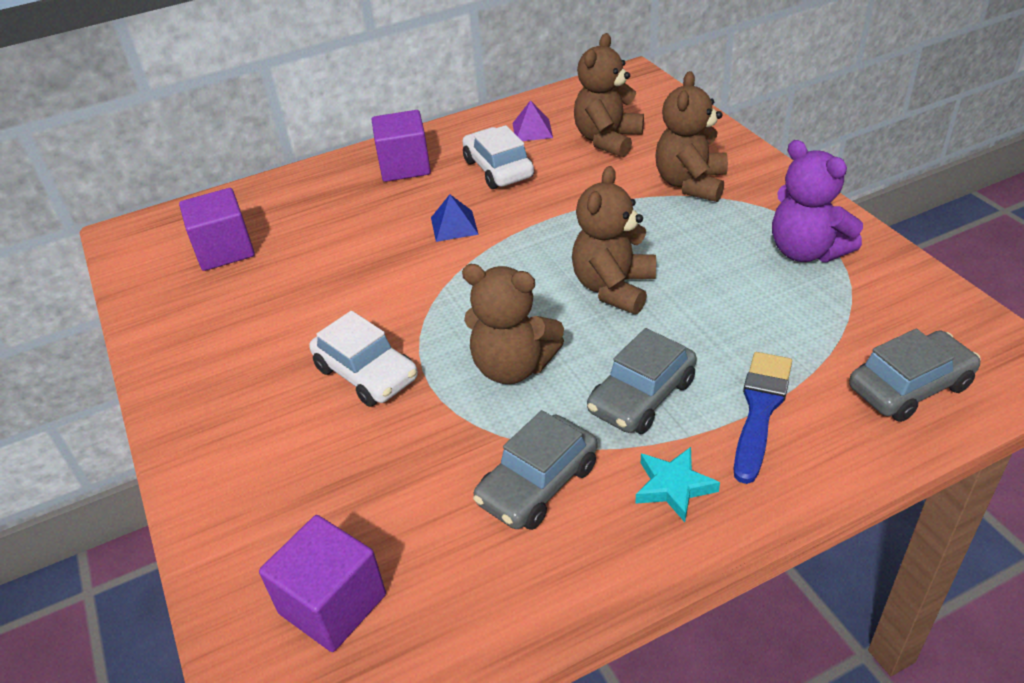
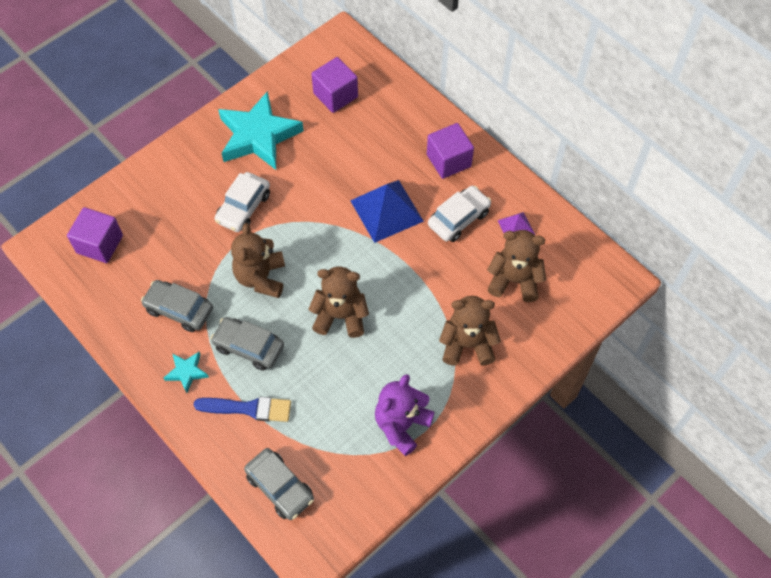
camera: 70 degrees right, 20 degrees up
blue pyramid [431,194,479,242] -> blue pyramid [350,180,424,243], size x1.93
none -> turquoise star [218,91,304,170]

